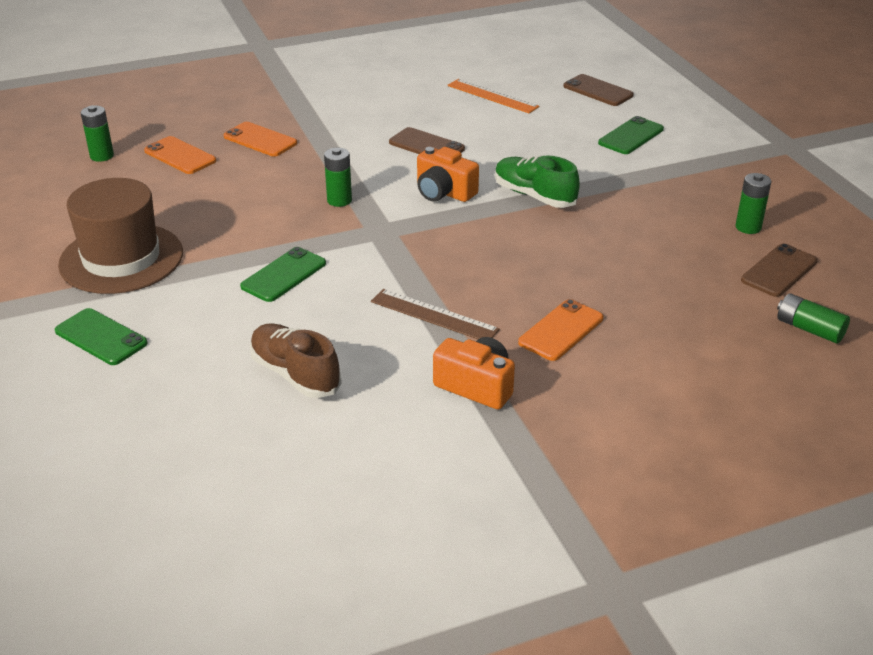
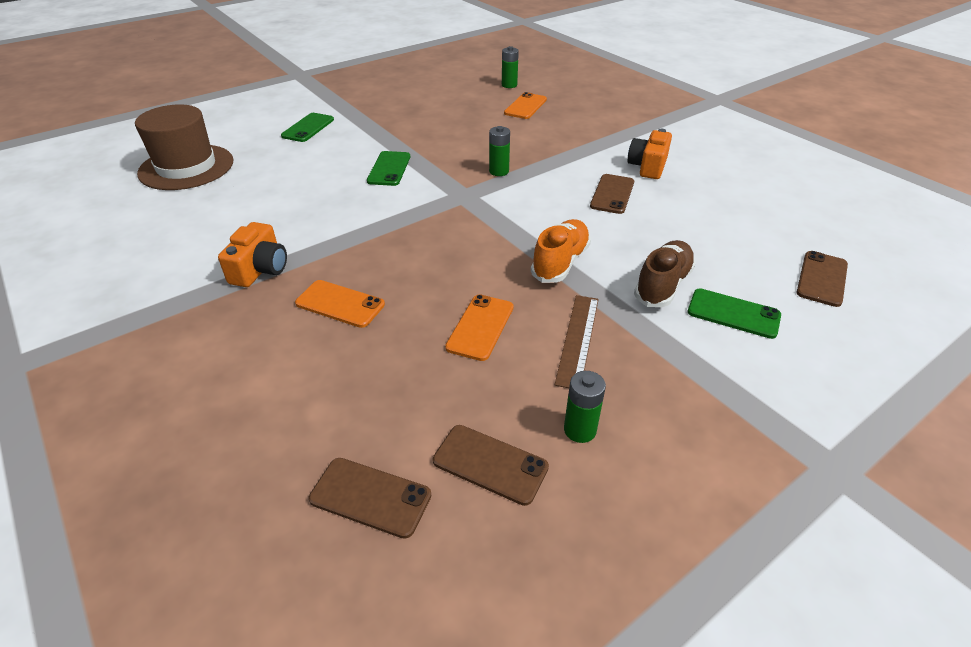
camera: 75 degrees right, 5 degrees up
brown hat [58,178,183,294] -> brown hat moved to [135,105,234,190]
orange phone [224,122,297,157] -> orange phone moved to [445,294,514,361]
green phone [240,247,326,302] -> green phone turned 75 degrees clockwise [367,151,410,186]
brown shoe [250,323,342,398] -> brown shoe moved to [634,240,696,307]
brown ruler [371,289,500,339] -> brown ruler moved to [555,295,599,388]
orange camera [417,147,479,202] -> orange camera moved to [628,129,672,179]
orange ruler [448,79,540,113] -> none
green shoe [495,155,580,208] -> orange shoe [531,219,591,283]
green battery [777,293,850,343] -> brown phone [309,458,431,539]

